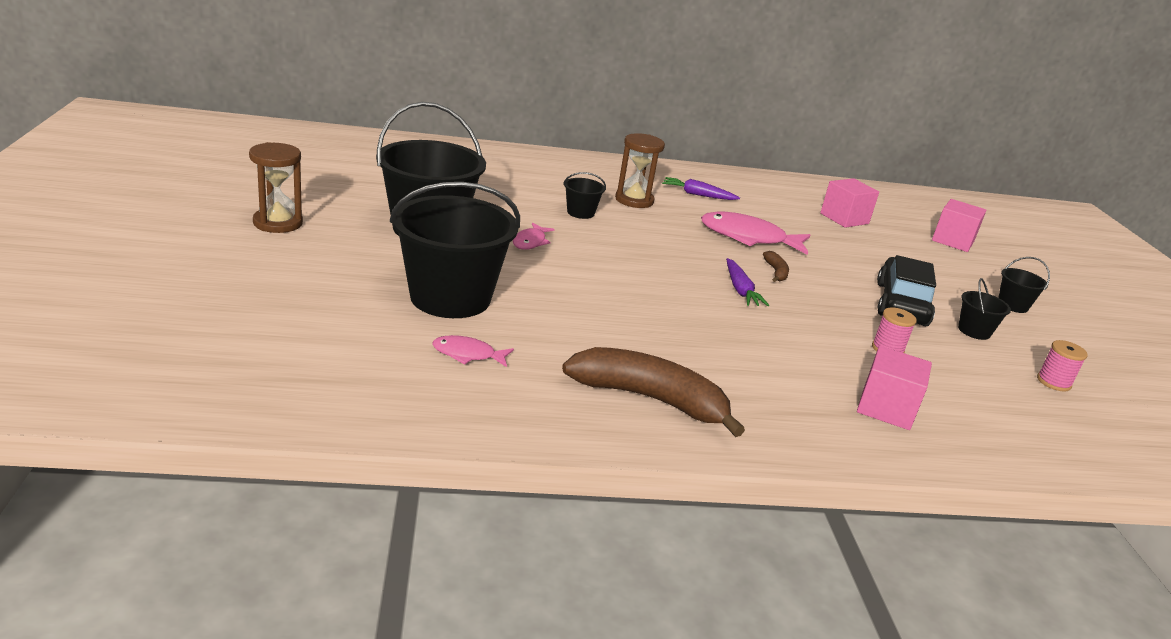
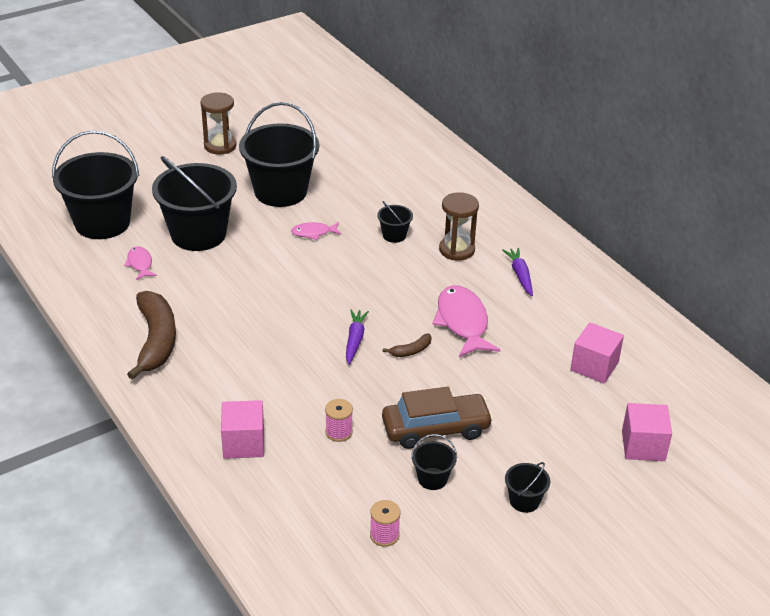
camera: 65 degrees right, 10 degrees up
purple carrot [726,258,769,306] -> purple carrot turned 135 degrees clockwise [346,309,369,365]
black car [877,255,936,326] -> brown car [382,387,493,449]
none -> black bucket [52,130,139,239]

